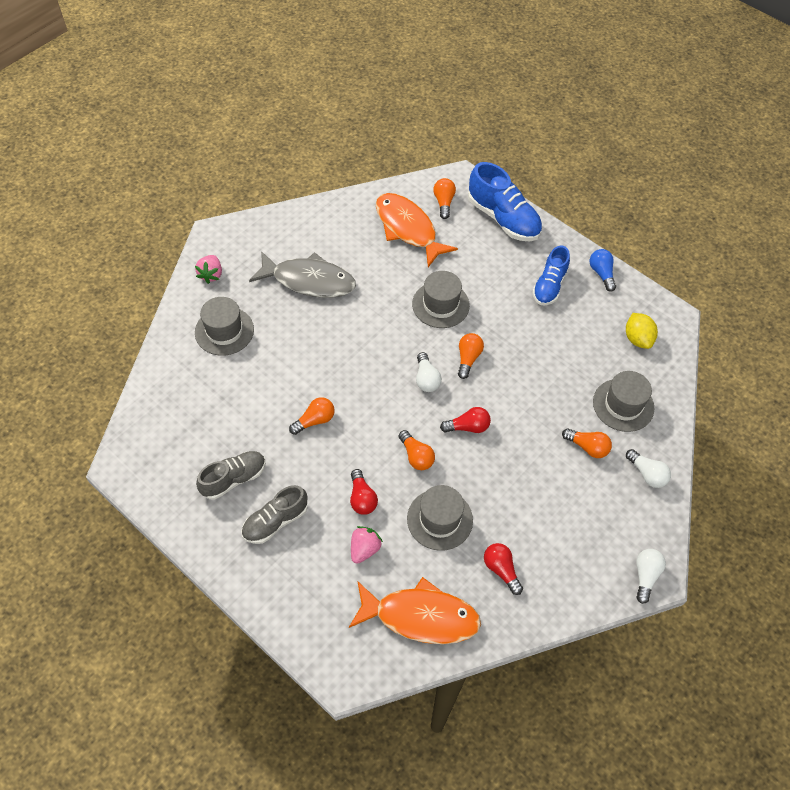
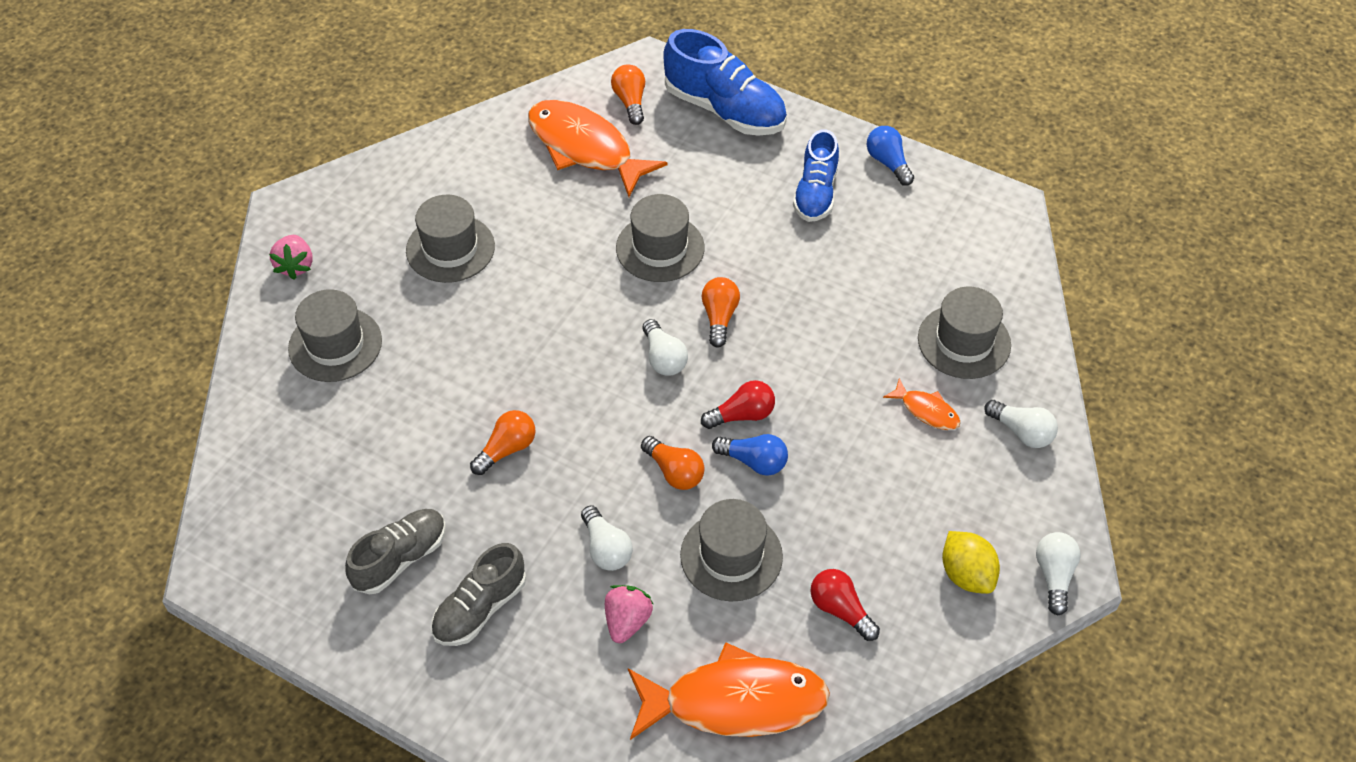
camera: 10 degrees left, 5 degrees down
grey fish [249,251,356,298] -> grey hat [406,195,495,283]
red light bulb [350,469,378,515] -> white light bulb [581,505,633,571]
orange light bulb [562,428,612,458] -> orange fish [883,378,961,430]
yellow lemon [626,313,658,349] -> yellow lemon moved to [942,531,1000,594]
none -> blue light bulb [712,434,788,476]

